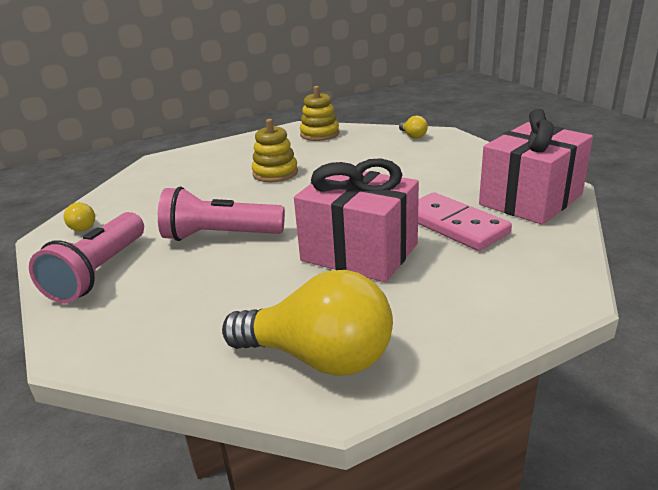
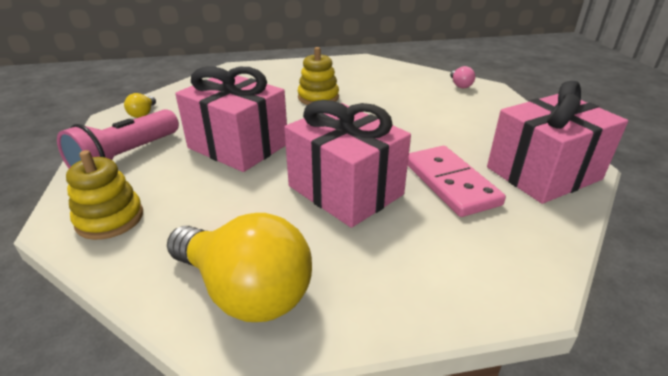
camera: 15 degrees right, 5 degrees up
pink flashlight [158,186,285,241] -> pink gift [175,66,287,172]
yellow stacking toy [300,86,339,141] -> yellow stacking toy moved to [66,150,143,240]
yellow light bulb [399,116,428,139] -> pink light bulb [450,66,475,88]

